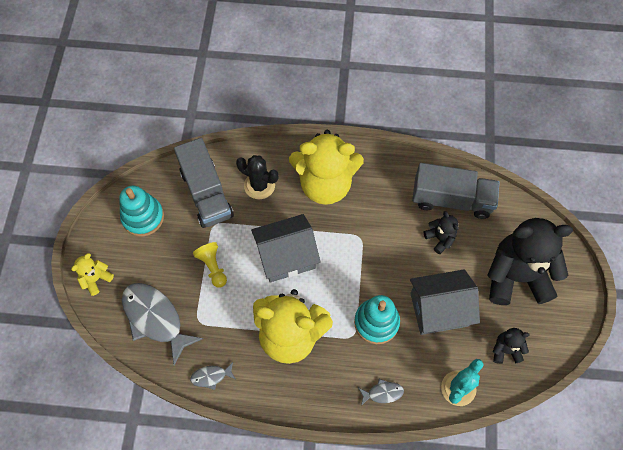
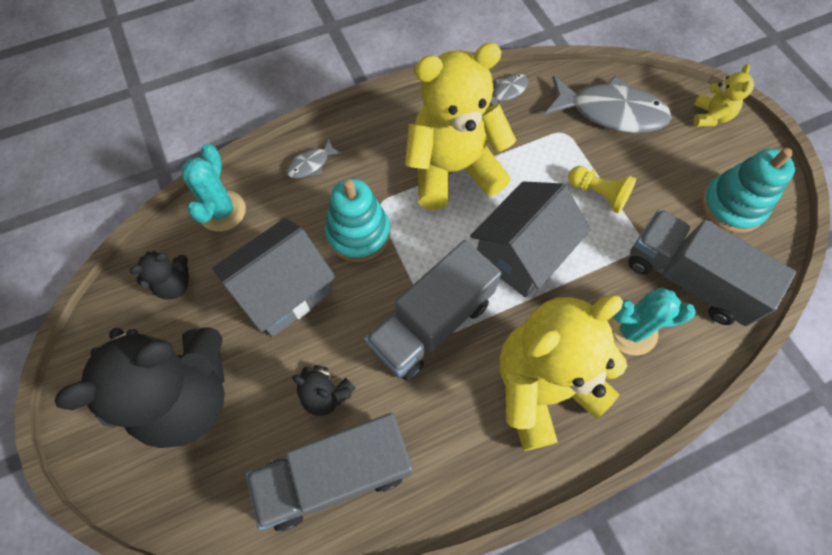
camera: 150 degrees right, 0 degrees up
black cactus [236,155,278,199] -> turquoise cactus [607,287,696,355]
none -> grey truck [365,240,502,381]

